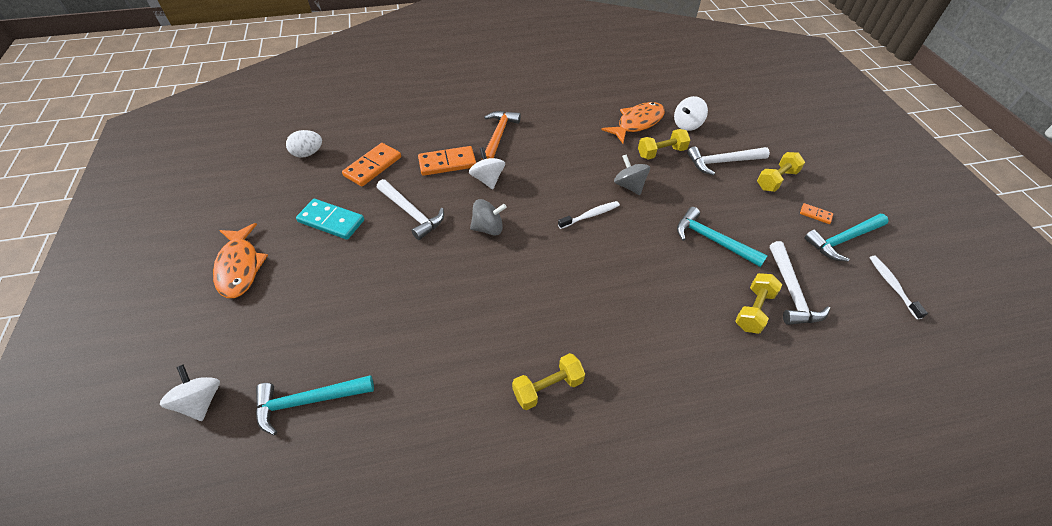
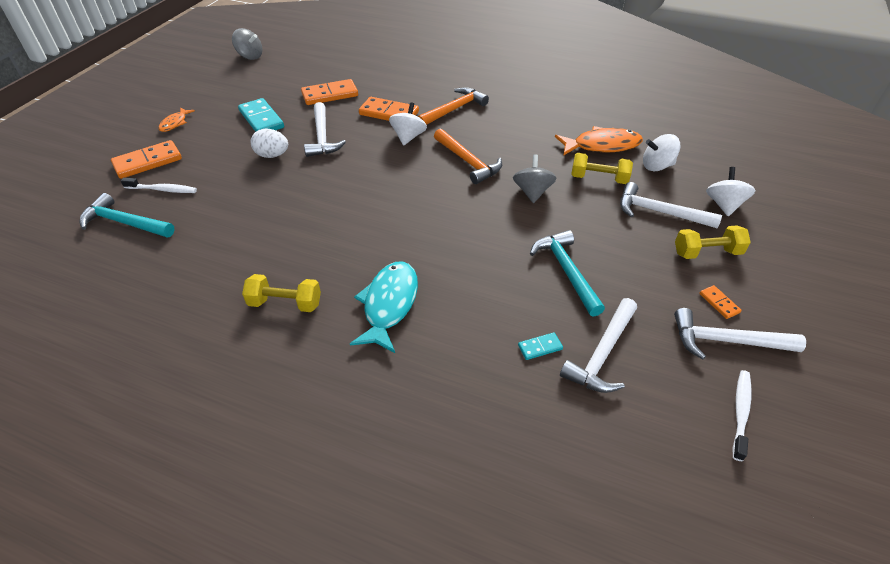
camera: 35 degrees right, 5 degrees down
white spinning top [160,364,220,421] -> white spinning top moved to [706,167,756,216]
orange fish [213,223,268,298] -> orange fish [158,107,195,132], size x0.54
white egg [286,130,322,158] -> white egg moved to [251,129,288,158]
grey spinning top [470,199,507,236] -> grey spinning top moved to [232,28,262,60]
white toothbrush [558,201,620,229] -> white toothbrush moved to [121,178,197,193]
yellow dumbbell [735,273,782,334] -> turquoise domino [518,332,563,360]
turquoise hammer [804,214,889,262] -> white hammer [674,308,806,359]
none -> orange domino [111,140,182,179]
none -> turquoise fish [350,261,418,353]
none -> orange hammer [434,128,502,184]

